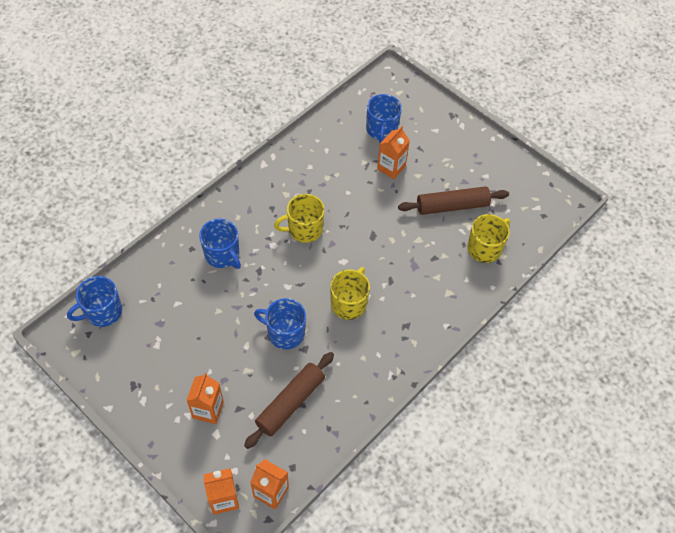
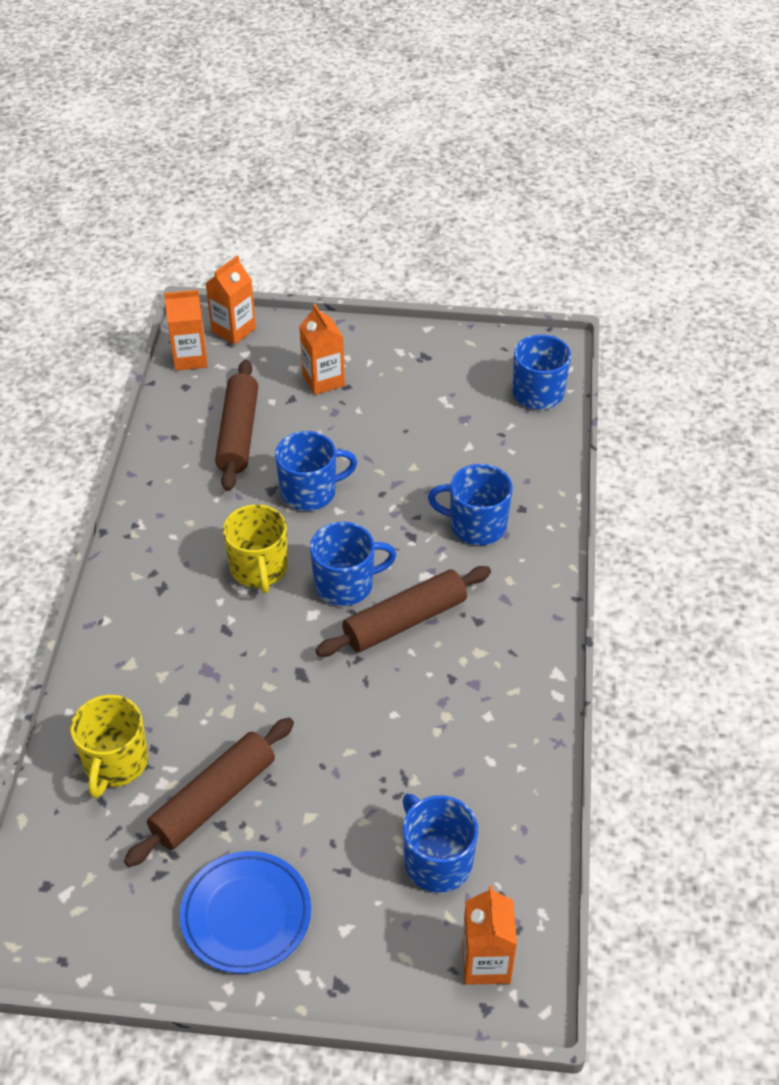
camera: 145 degrees right, 10 degrees down
yellow mug [274,194,325,243] -> brown rolling pin [315,566,491,657]
orange carton [377,126,410,179] -> orange carton moved to [462,885,517,985]
none -> blue plate [180,851,311,974]
none -> blue mug [310,522,396,606]

